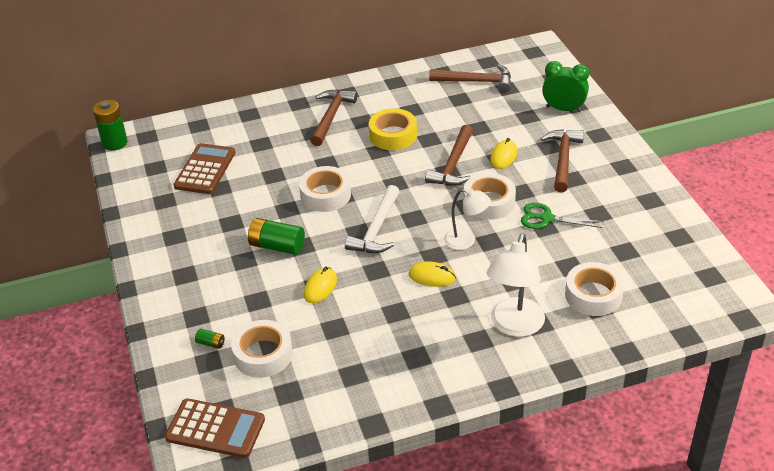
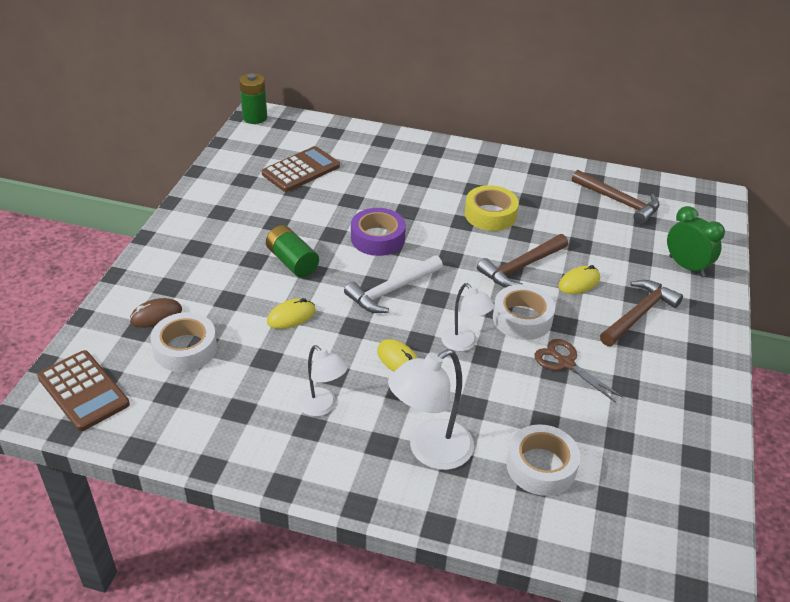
camera: 30 degrees right, 0 degrees up
green battery [195,329,225,349] -> brown mouse [129,298,182,328]
white tape [299,166,351,212] -> purple tape [351,208,406,256]
brown hammer [310,89,357,146] -> none
green scissors [521,203,603,229] -> brown scissors [534,339,623,403]
none -> white lamp [297,345,348,416]

